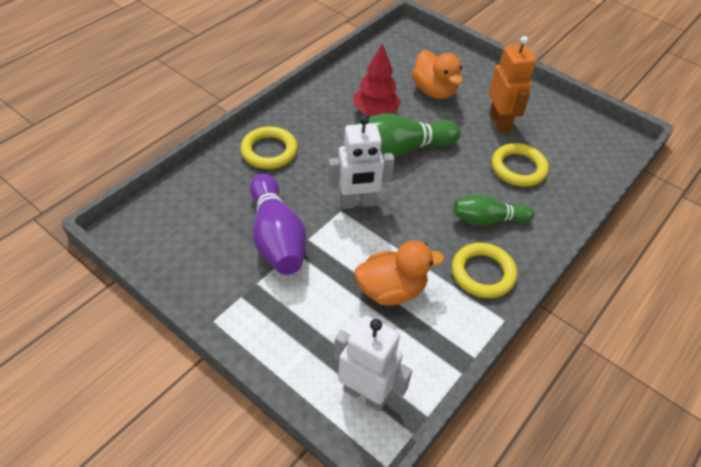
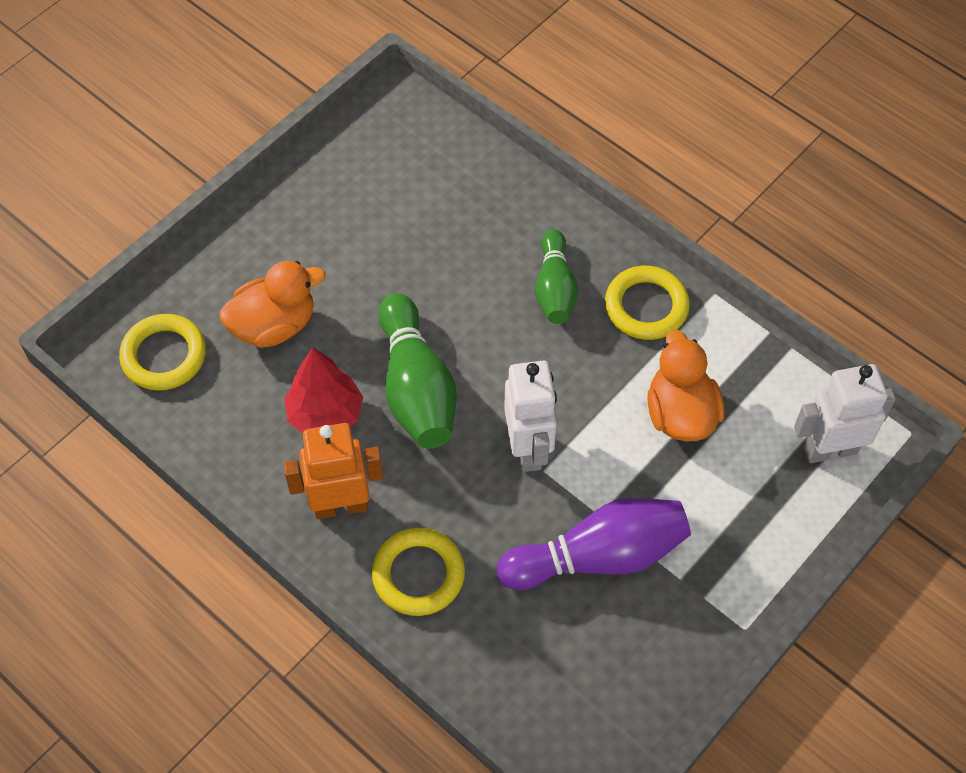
camera: 85 degrees left, 10 degrees up
white robot [334,315,412,412] -> white robot turned 45 degrees clockwise [794,364,896,463]
orange robot [489,36,536,133] -> orange robot moved to [283,423,383,519]
yellow ring [492,143,549,187] -> yellow ring moved to [119,314,206,391]

